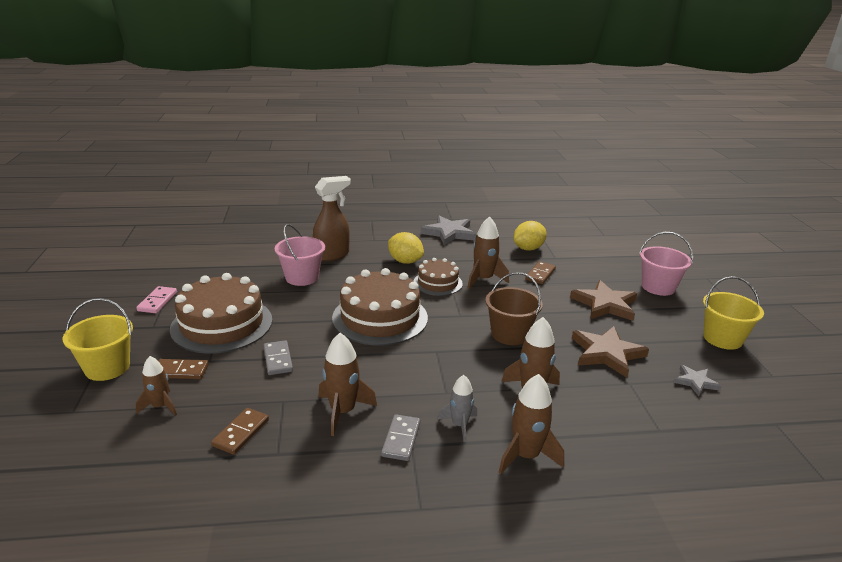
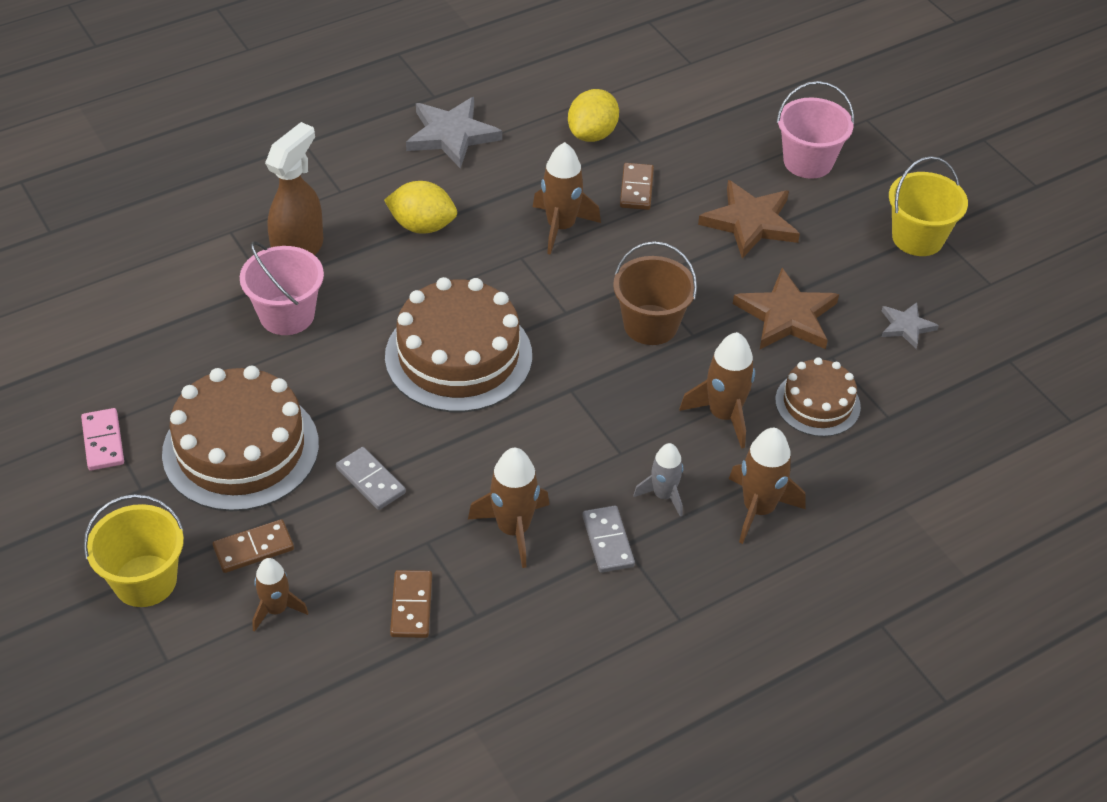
camera: 25 degrees left, 20 degrees up
brown cake [414,258,463,296] -> brown cake moved to [775,357,861,437]

